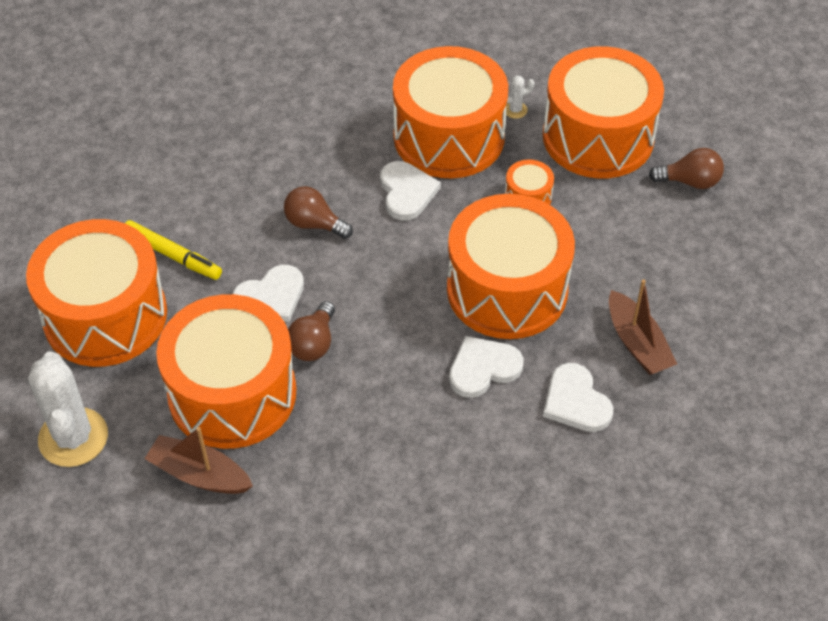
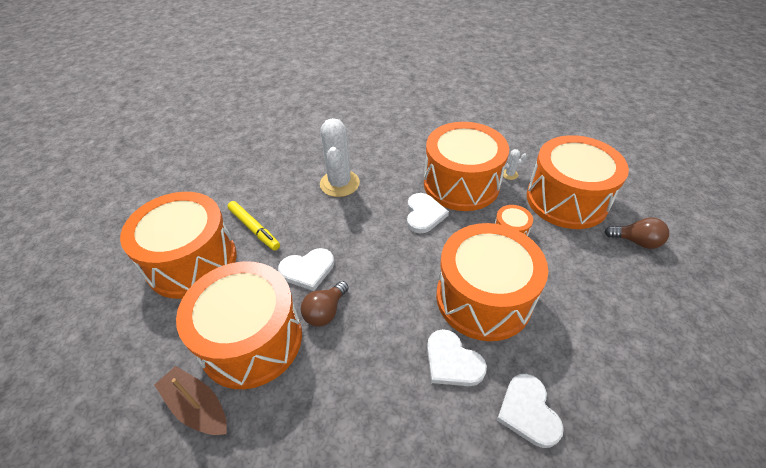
camera: 15 degrees right, 5 degrees down
white cactus [28,351,108,467] -> white cactus moved to [320,118,360,197]
brown light bulb [284,186,353,239] -> none
white heart [449,336,524,398] -> white heart turned 120 degrees counterclockwise [427,329,487,386]
brown boat [609,279,677,375] -> none

